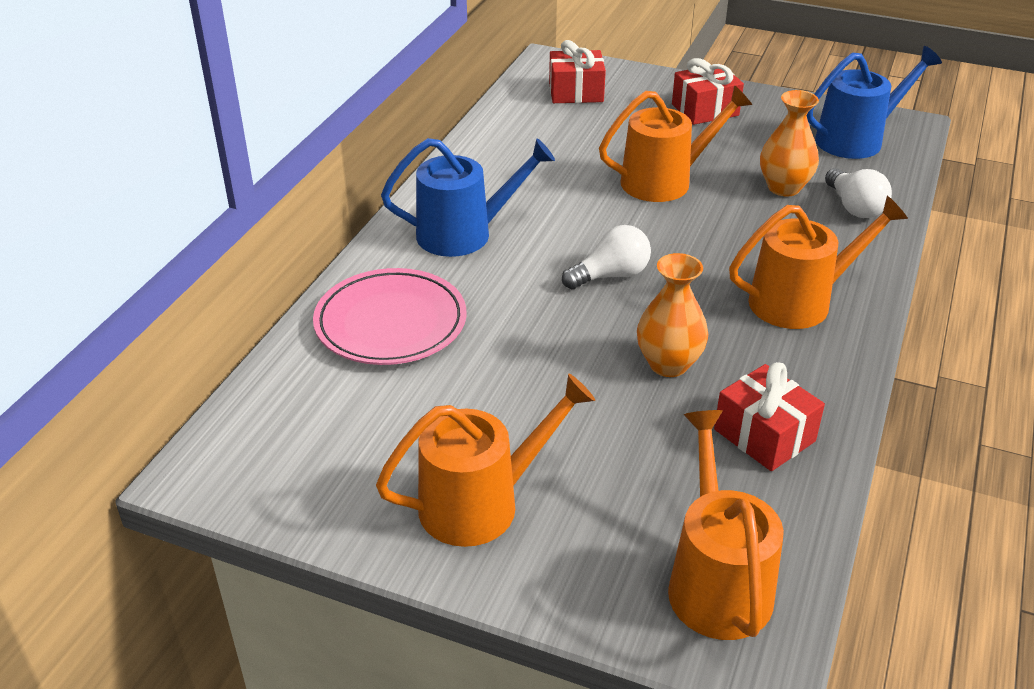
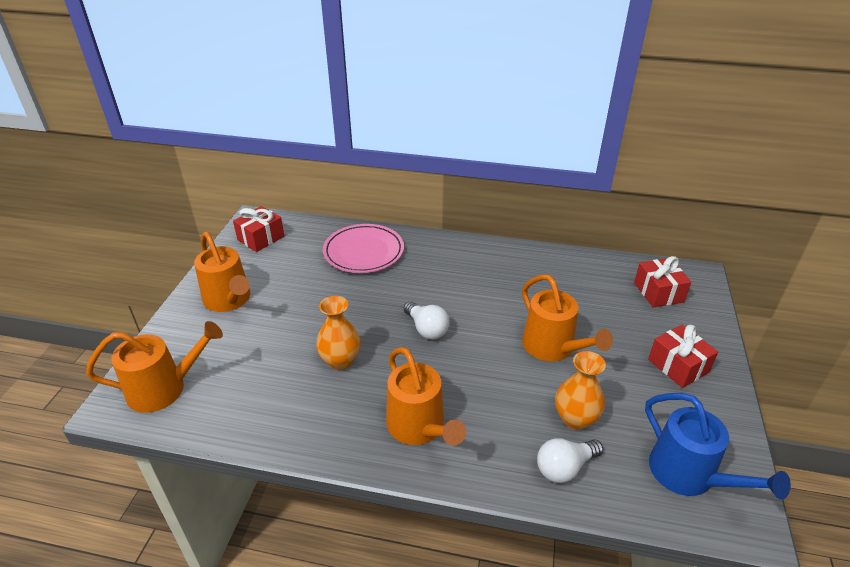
camera: 80 degrees right, 0 degrees up
blue watering can [381,138,555,257] -> none
red gift [714,362,825,471] -> red gift moved to [233,206,284,252]

